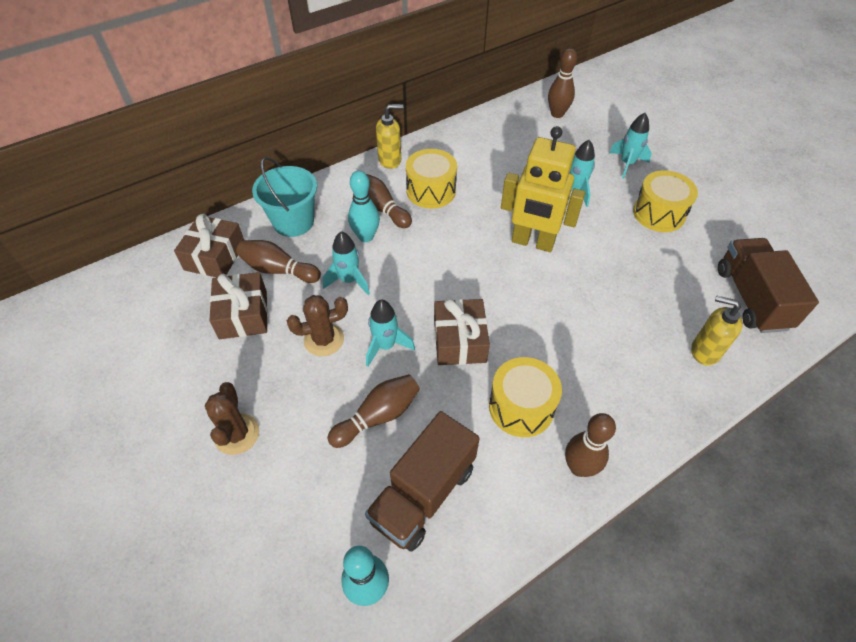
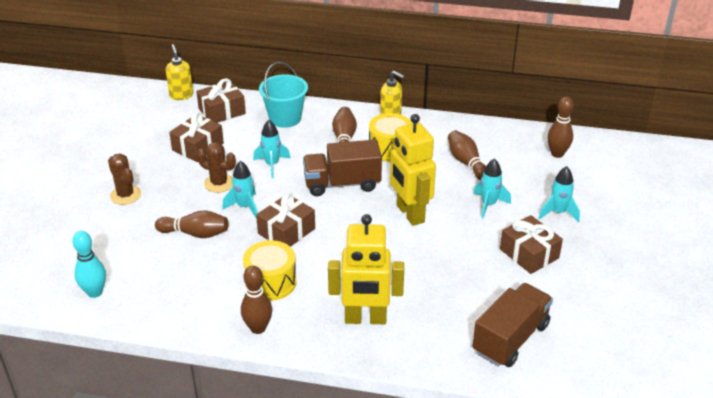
camera: 45 degrees right, 15 degrees down
brown cactus [205,382,259,455] -> brown cactus turned 75 degrees counterclockwise [108,153,141,205]
brown bowling pin [236,240,321,283] -> brown bowling pin moved to [448,130,486,181]
turquoise bowling pin [348,171,380,242] -> none
brown truck [365,411,480,552] -> brown truck moved to [303,140,382,196]
yellow drum [633,170,698,232] -> brown gift [500,215,563,274]
yellow soap dispenser [691,296,743,365] -> yellow soap dispenser moved to [166,44,193,100]
none -> yellow robot [328,214,404,324]

